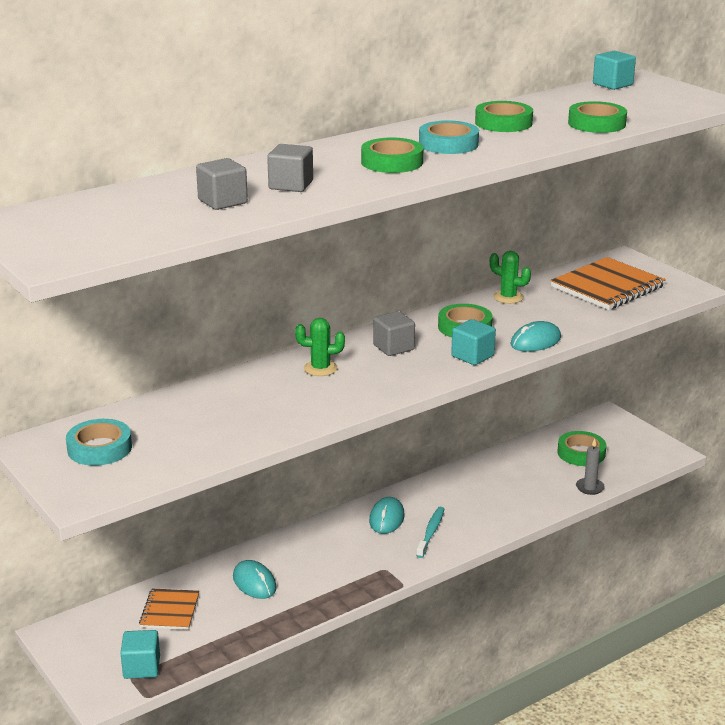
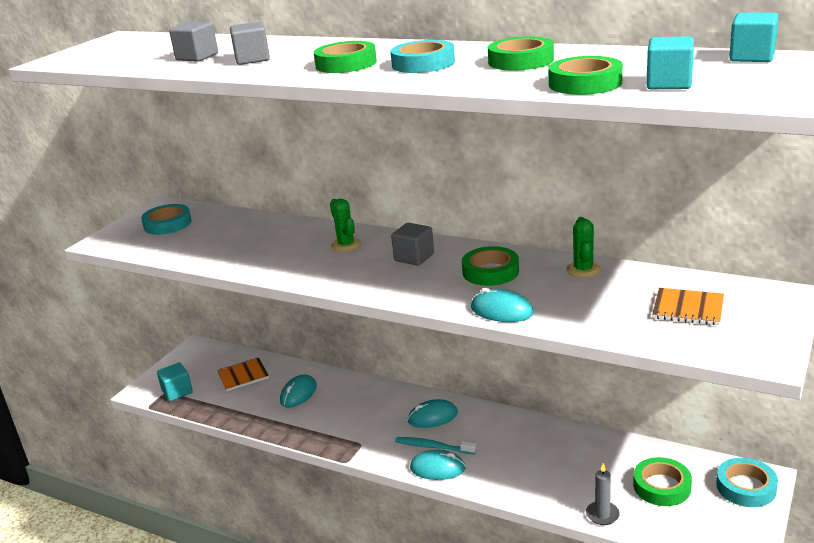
camera: 65 degrees right, 0 degrees up
turquoise toothbrush [416,507,444,558] -> turquoise toothbrush turned 150 degrees counterclockwise [395,437,476,454]
turquoise cube [451,319,496,365] -> turquoise cube moved to [647,36,694,89]
orange notebook [550,257,666,310] -> orange notebook [652,288,724,325], size x0.58
none -> turquoise mouse [410,450,466,480]
none -> turquoise tape [716,458,778,507]

